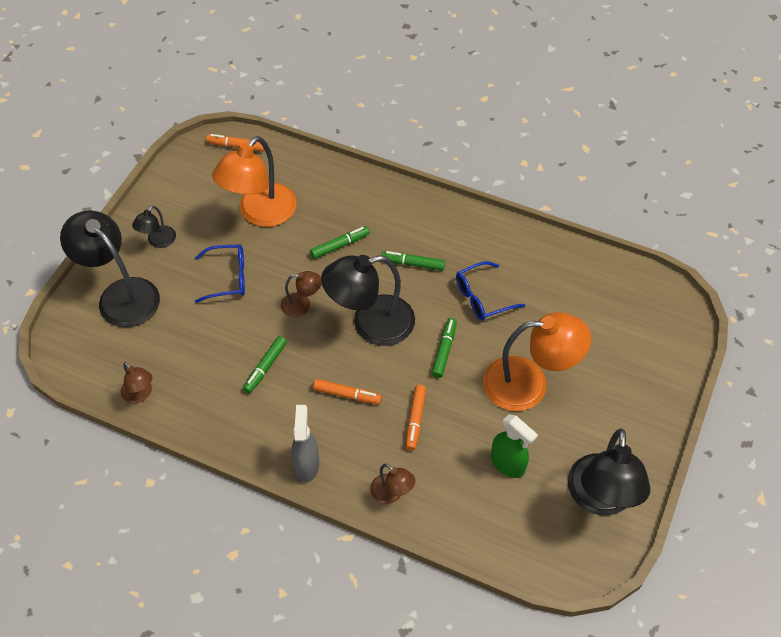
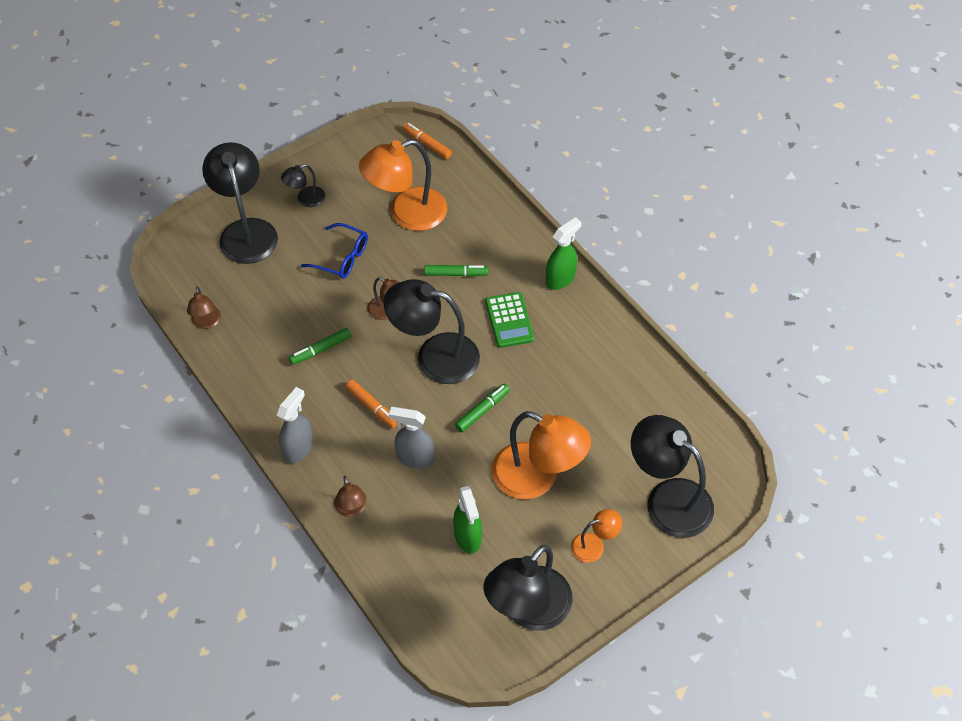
camera: 30 degrees right, 0 degrees up
green marker [381,251,445,271] -> green calculator [485,292,534,348]
orange marker [406,385,426,451] -> grey spray bottle [389,407,434,468]
blue glasses [456,261,525,320] -> none
none -> green spray bottle [546,217,581,290]
none -> orange lamp [571,509,622,563]
none -> black lamp [631,415,714,538]

